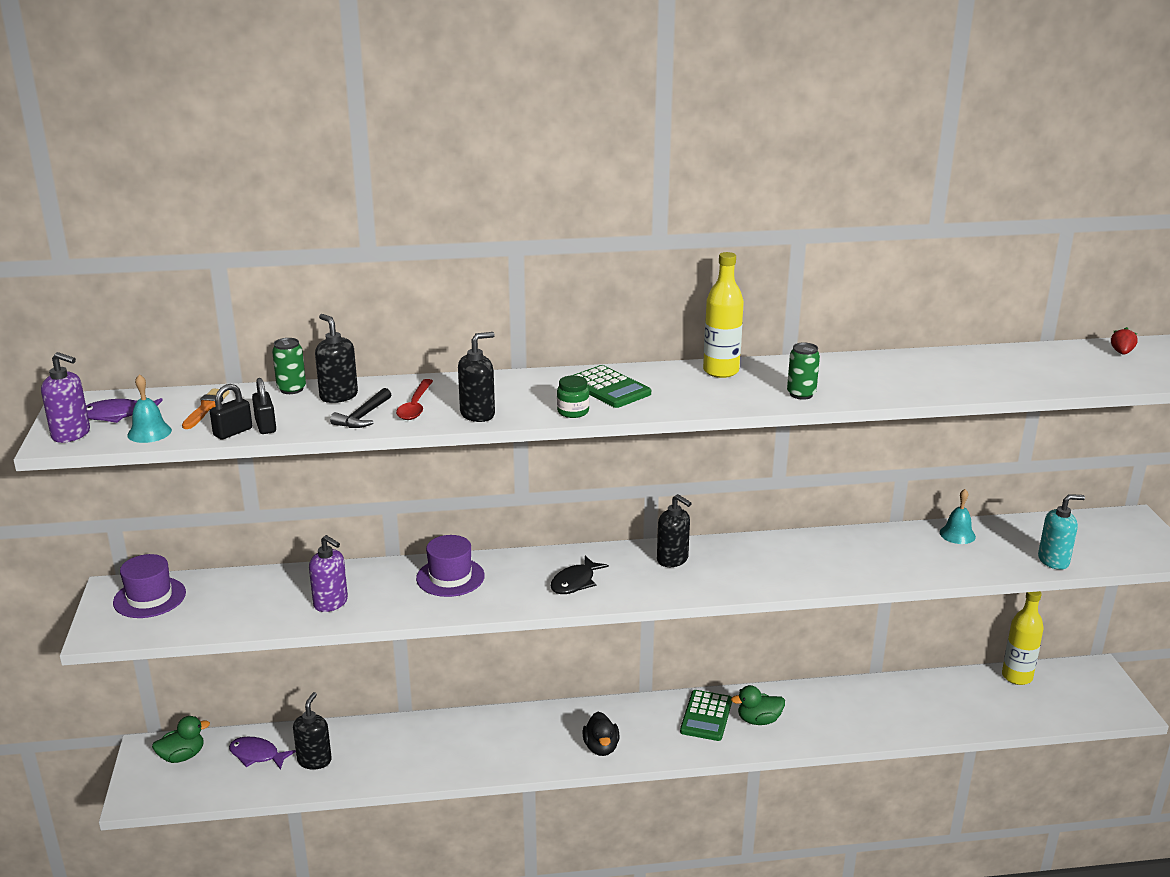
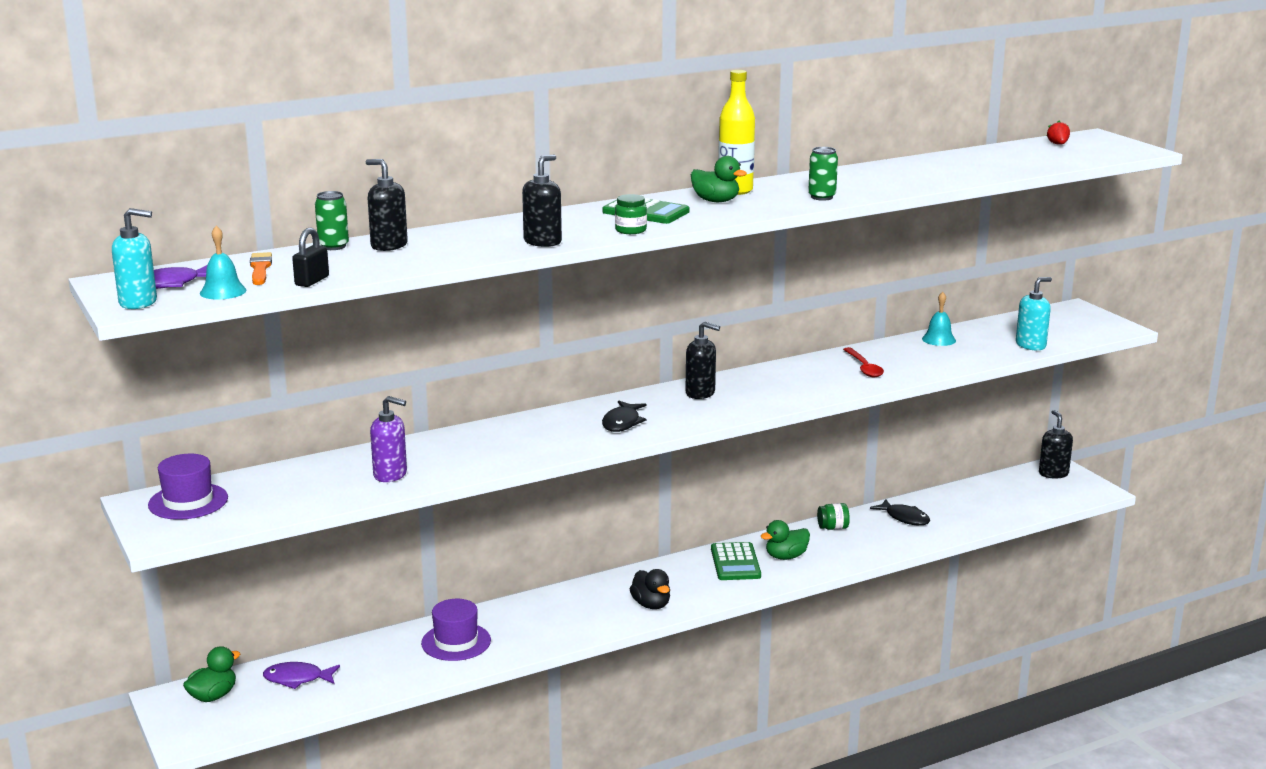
camera: 20 degrees left, 5 degrees down
purple soap dispenser [41,352,90,443] -> turquoise soap dispenser [112,208,157,309]
black padlock [252,378,276,434] -> none
black soap dispenser [293,692,332,770] -> black soap dispenser moved to [1039,410,1073,478]
black hammer [330,388,391,428] -> none
red spoon [396,379,433,420] -> red spoon moved to [843,347,884,377]
purple hat [416,535,485,597] -> purple hat moved to [421,599,491,661]
yellow bottle [1002,591,1044,685] -> none
none -> green duck [691,156,747,202]
none -> green jar [817,503,850,530]
none -> black fish [870,499,930,525]

